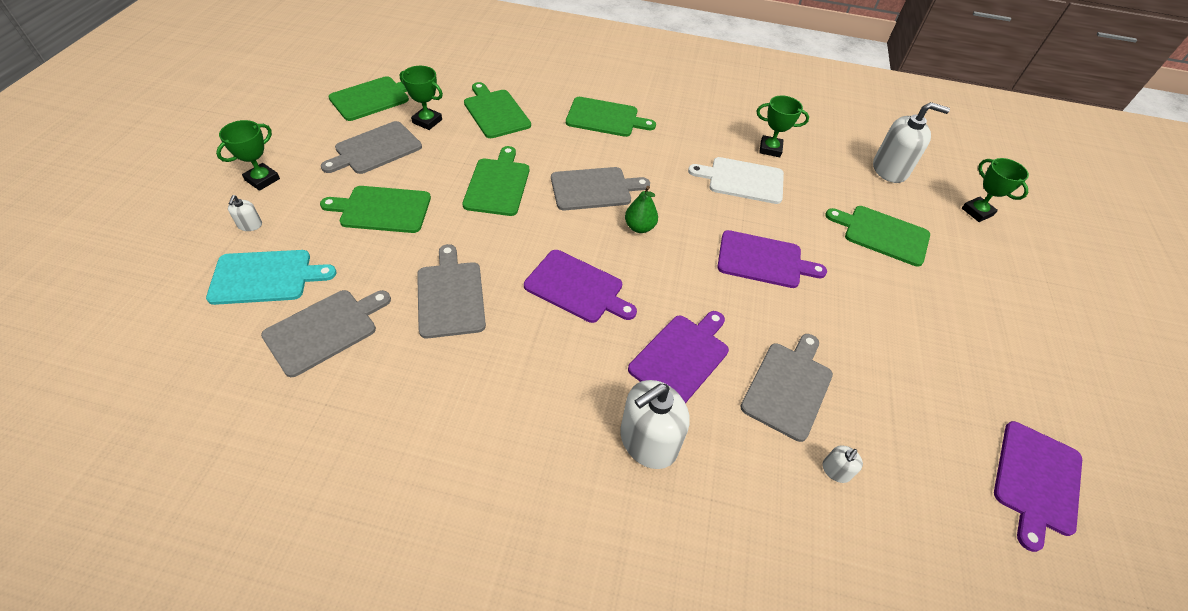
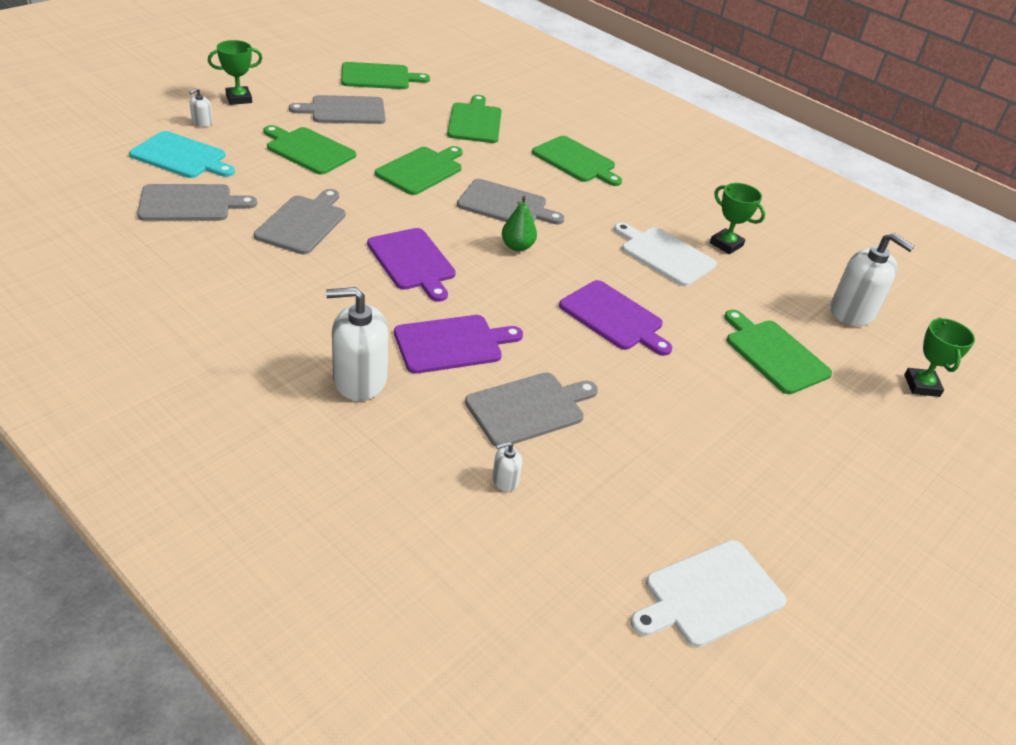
camera: 30 degrees right, 10 degrees down
green trophy [400,66,443,130] -> none
purple cutting board [994,421,1082,552] -> white cutting board [631,540,786,647]

